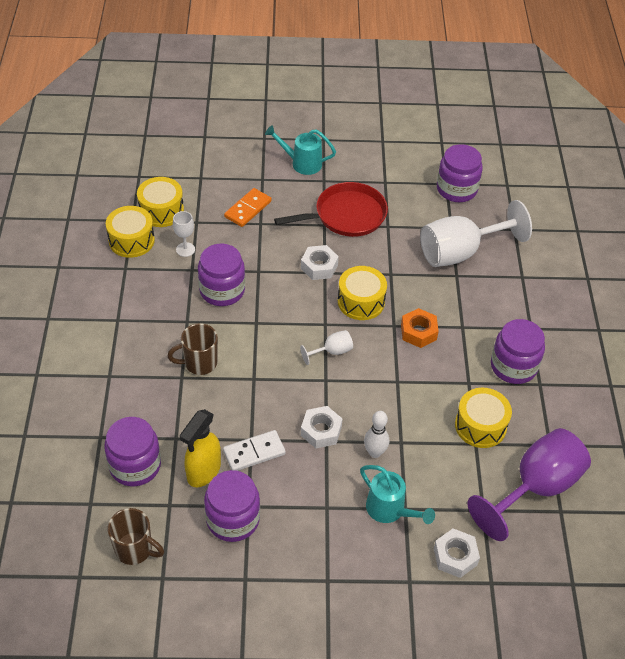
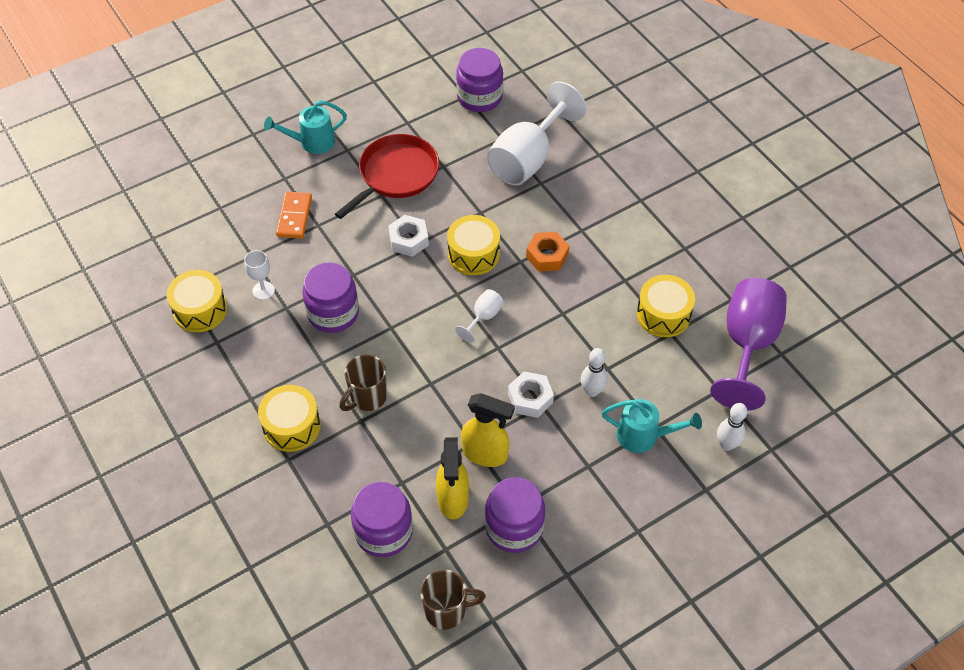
camera: 30 degrees left, 5 degrees up
yellow drum [137,177,184,227] -> yellow drum moved to [258,385,321,452]
white domino [223,430,286,471] -> yellow spray bottle [461,393,515,467]
white nut [434,529,480,578] -> white bowling pin [717,403,748,451]
purple jar [491,319,545,384] -> none

